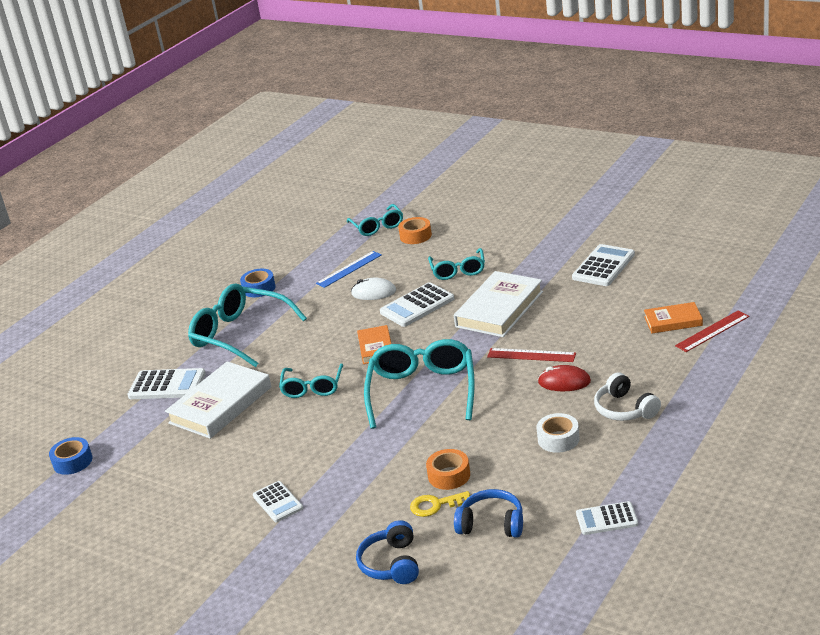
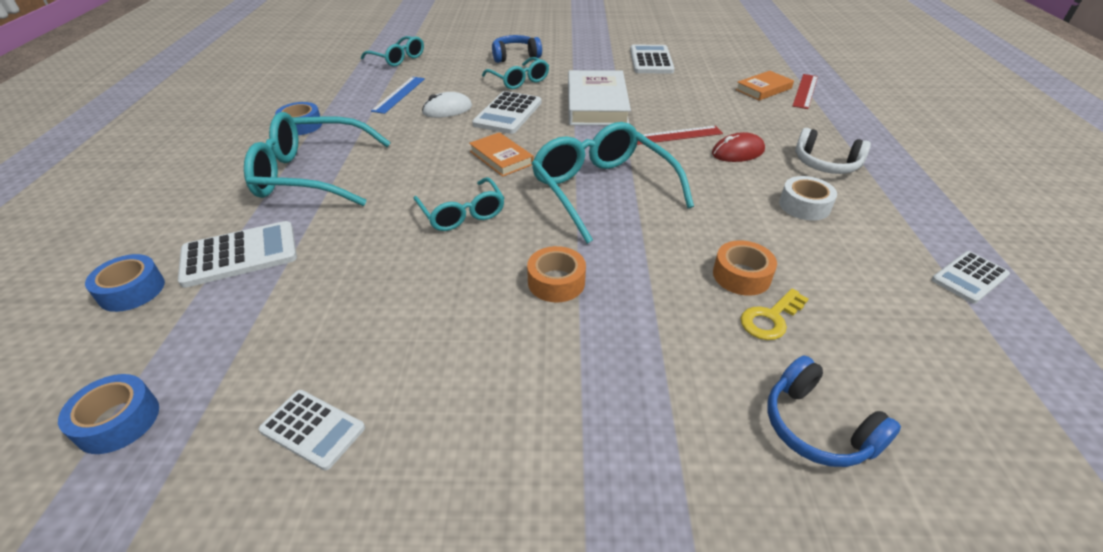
camera: 35 degrees left, 10 degrees up
white book [165,361,271,439] -> none
white calculator [253,481,303,522] -> white calculator moved to [258,390,365,471]
orange tape [398,217,432,244] -> orange tape moved to [527,246,586,302]
blue headphones [454,489,523,538] -> blue headphones moved to [492,35,542,63]
none -> blue tape [85,254,165,312]

